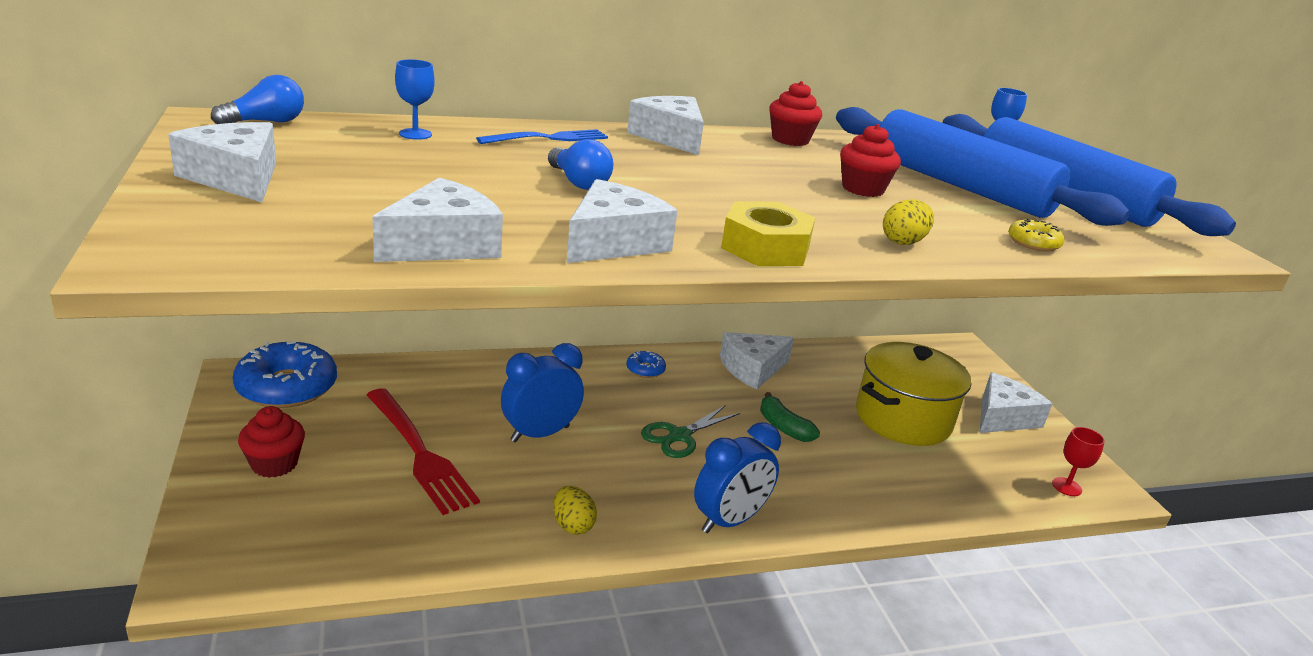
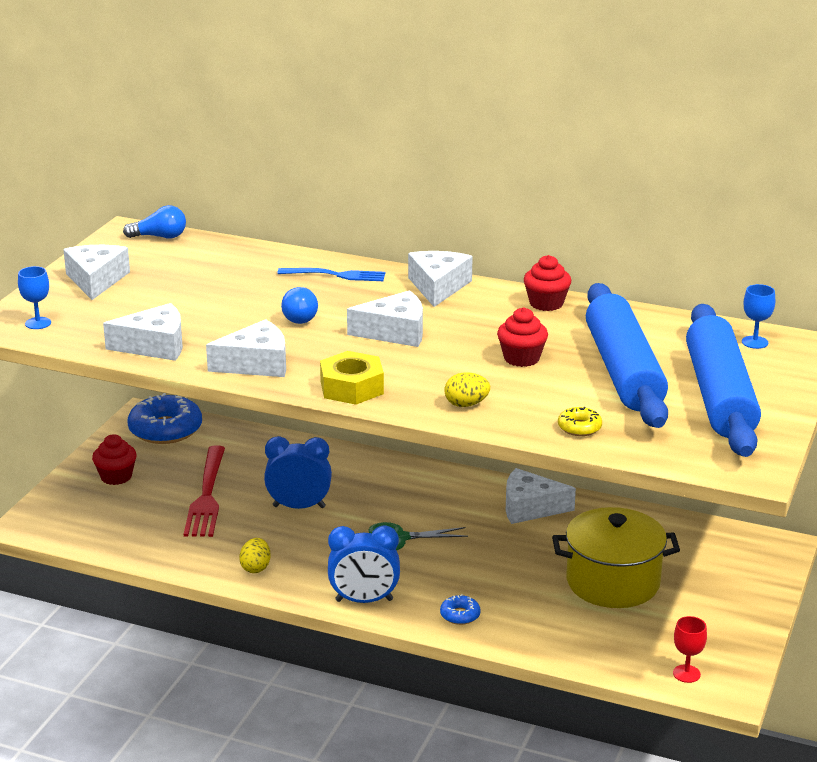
camera: 40 degrees right, 0 degrees up
blue goblet [395,59,435,140] -> blue goblet moved to [18,266,51,329]
blue donut [626,350,666,378] -> blue donut moved to [440,594,481,625]
green banana [760,392,820,442] -> none
white cheese [979,373,1052,433] -> white cheese moved to [347,290,423,347]

